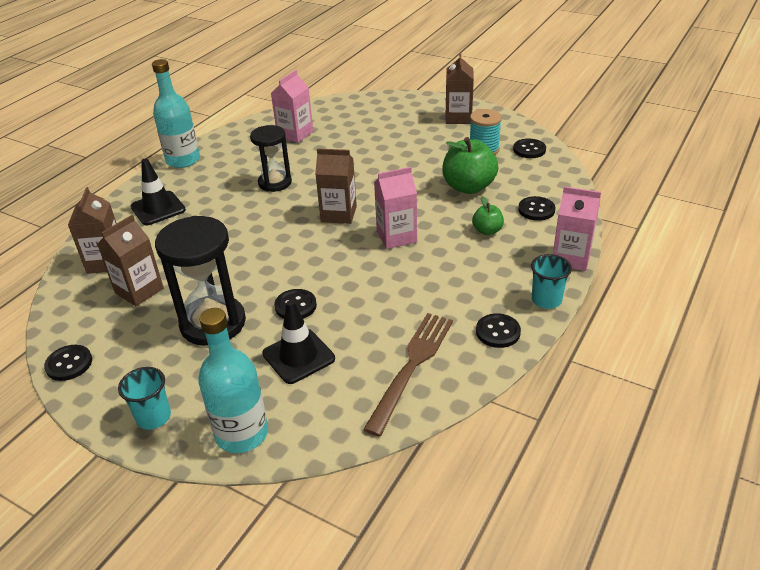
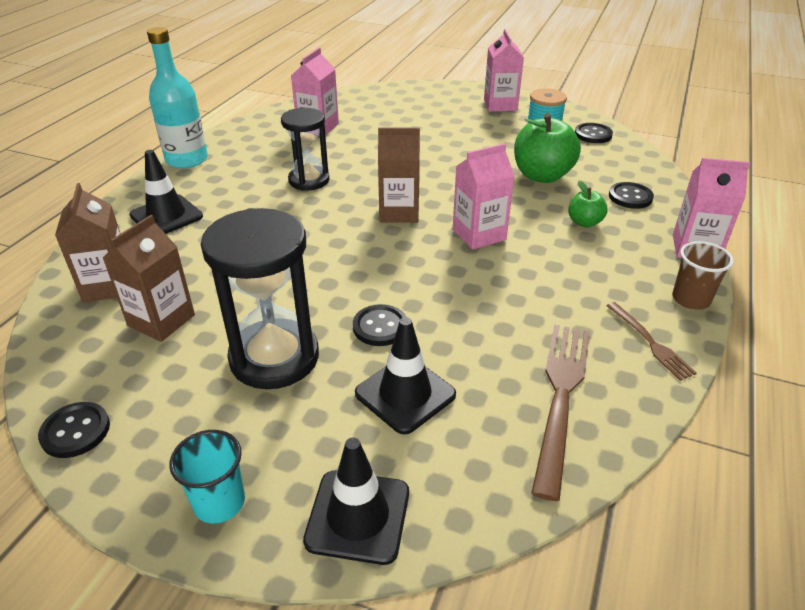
camera: 10 degrees left, 0 degrees up
turquoise bottle [198,308,268,453] -> black traffic cone [303,438,409,565]
brown carton [445,53,474,124] -> pink carton [484,29,524,112]
black button [476,313,521,348] -> brown fork [607,302,697,381]
turquoise cup [531,254,572,309] -> brown cup [672,241,734,310]

